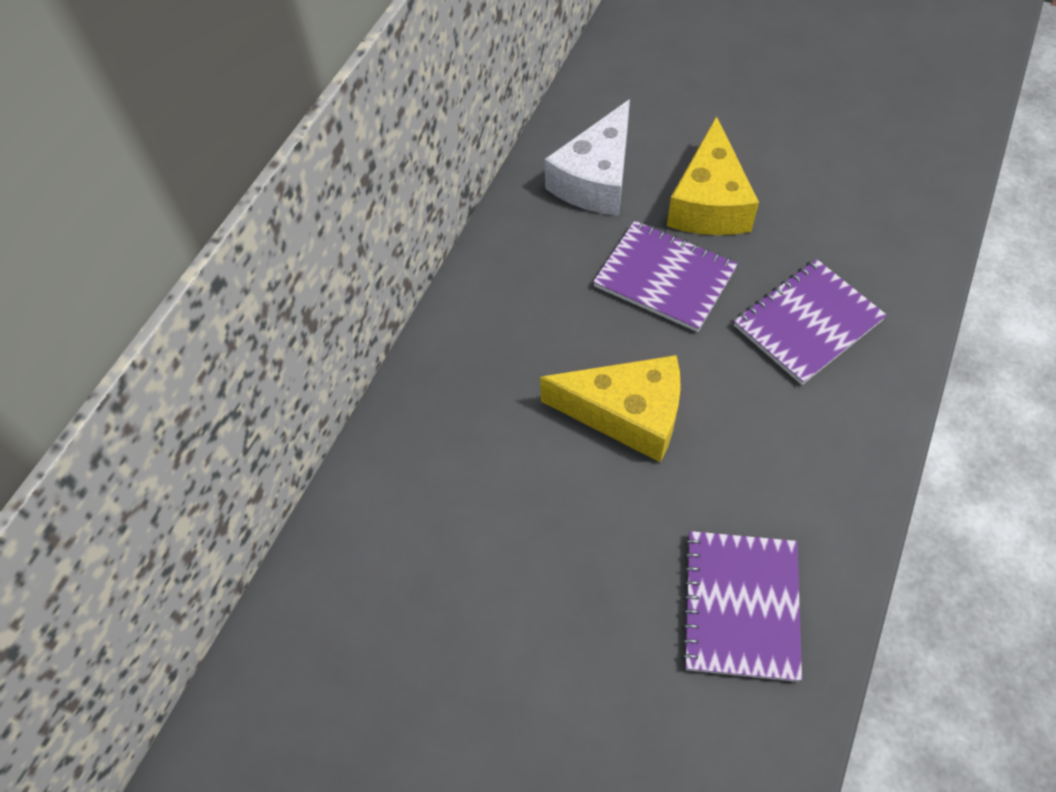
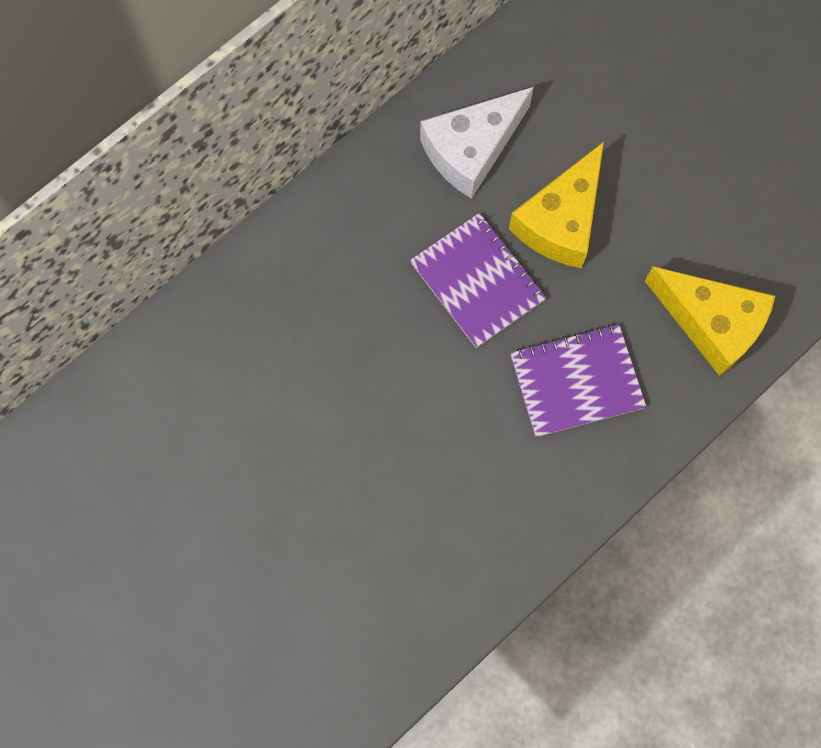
camera: 20 degrees right, 15 degrees up
yellow cheese [540,355,681,462] -> yellow cheese moved to [645,266,775,376]
purple notebook [681,531,802,682] -> none

